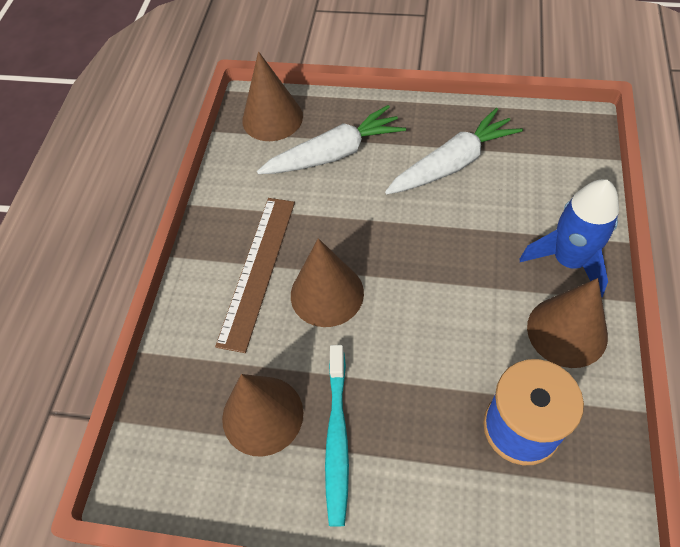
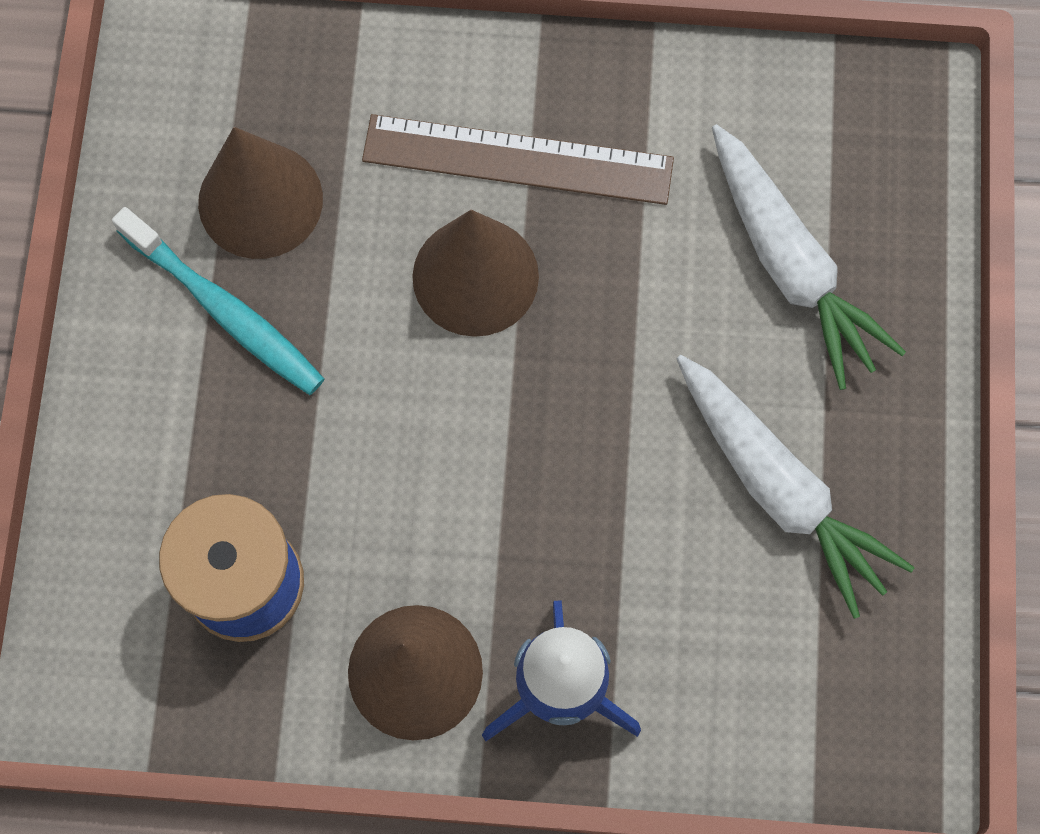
camera: 80 degrees right, 15 degrees up
brown cone [242,51,303,141] -> none
turquoise toothbrush [325,345,349,527] -> turquoise toothbrush turned 135 degrees counterclockwise [112,207,325,395]

